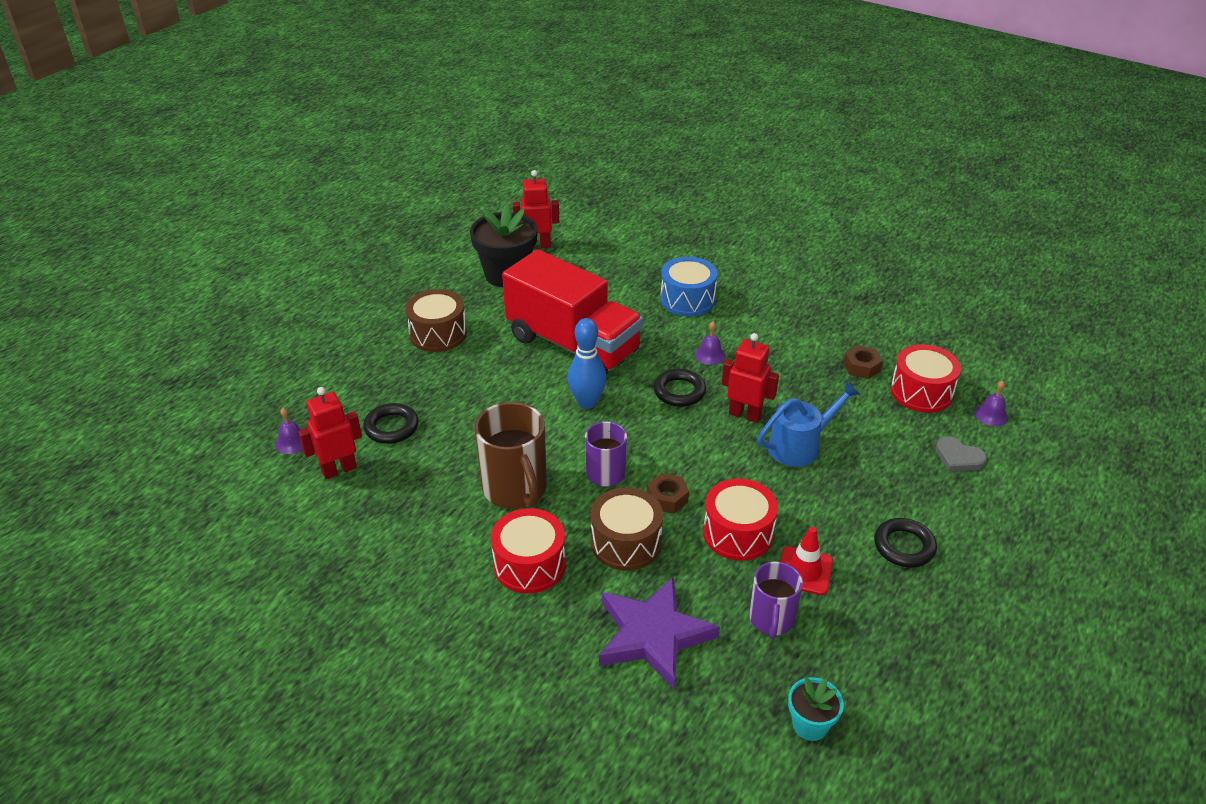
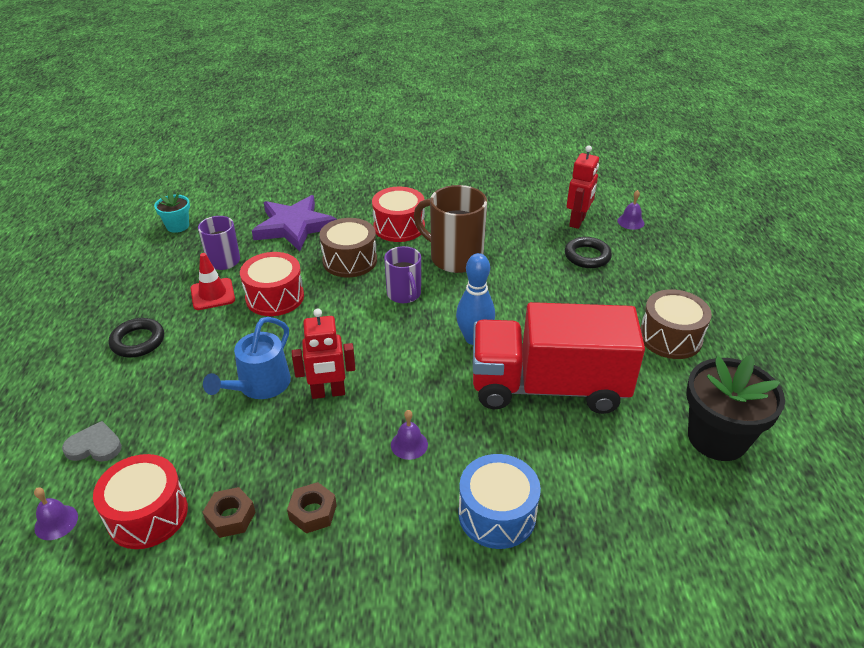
camera: 145 degrees right, 0 degrees up
red robot [513,170,559,249] -> none
brown nut [647,473,689,513] -> brown nut moved to [287,482,337,533]
black ring [654,369,706,407] -> none

